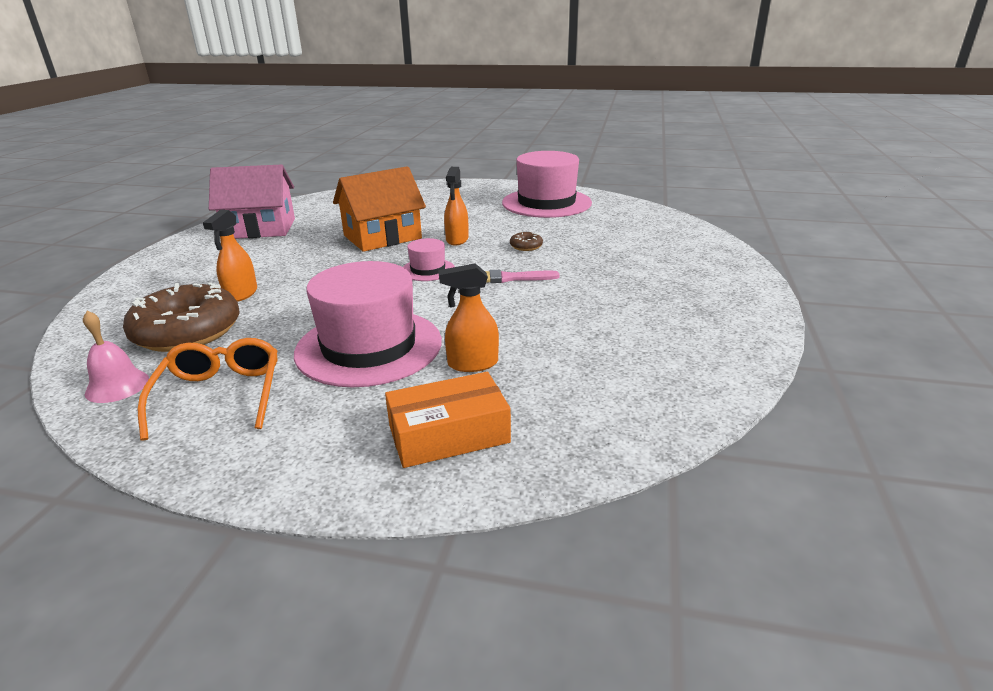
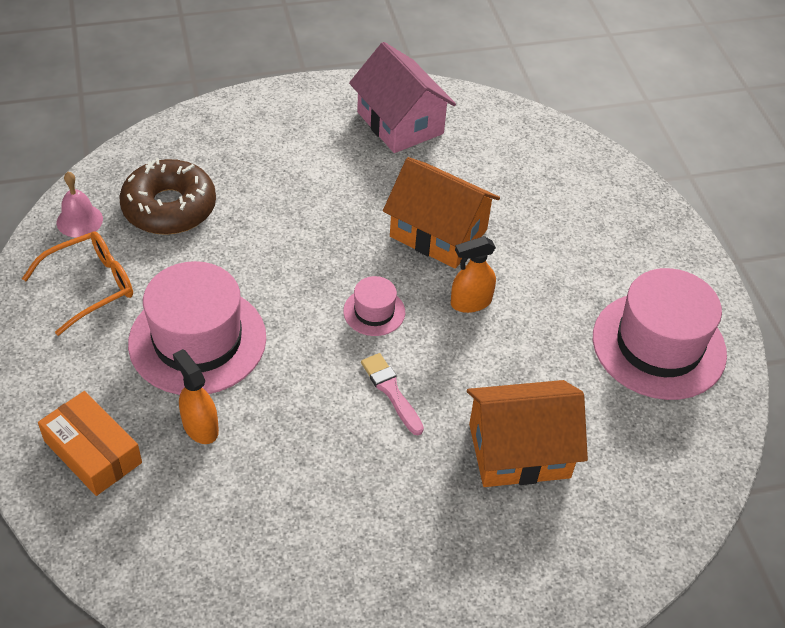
camera: 60 degrees right, 20 degrees up
orange spray bottle [203,210,257,302] -> none
brown donut [510,231,543,251] -> none
none -> orange house [467,380,588,487]

